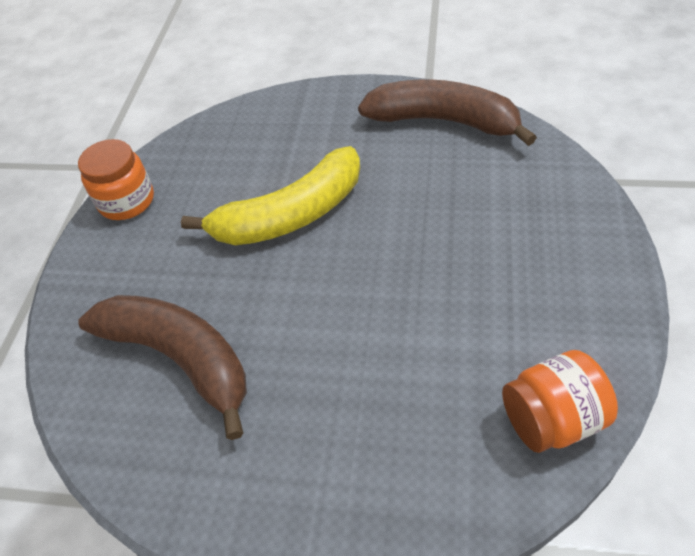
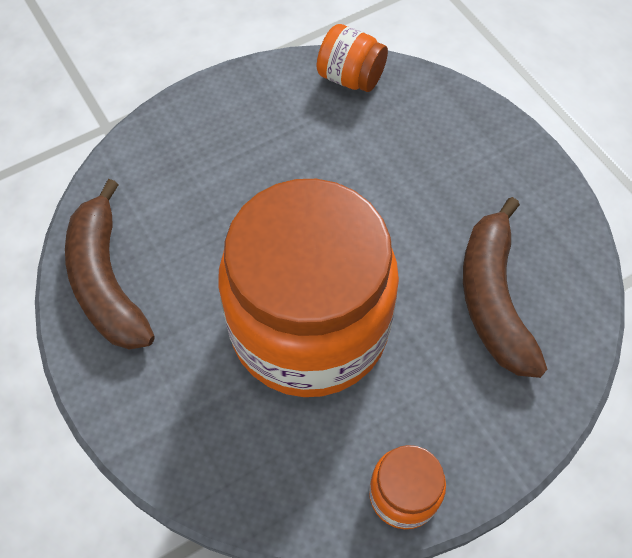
camera: 135 degrees left, 10 degrees up
yellow banana [181,146,360,245] -> orange jar [218,179,399,397]

